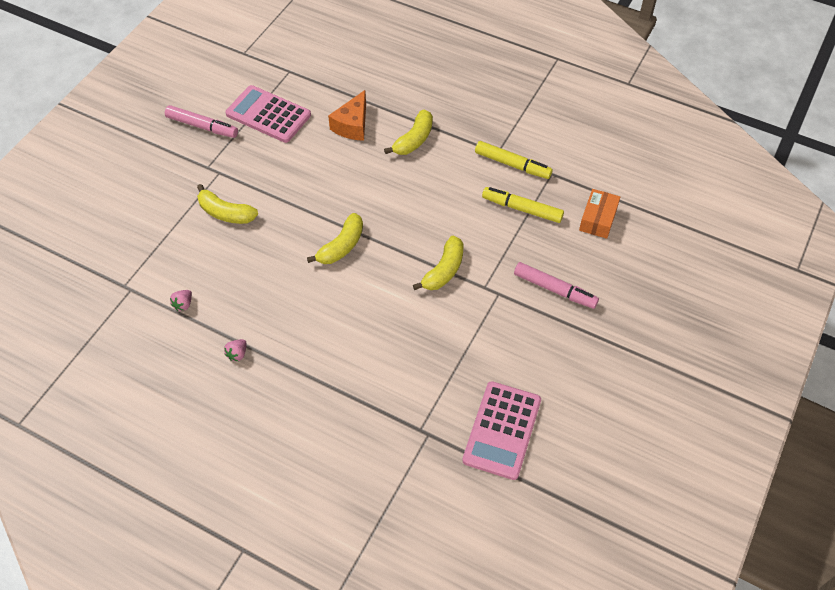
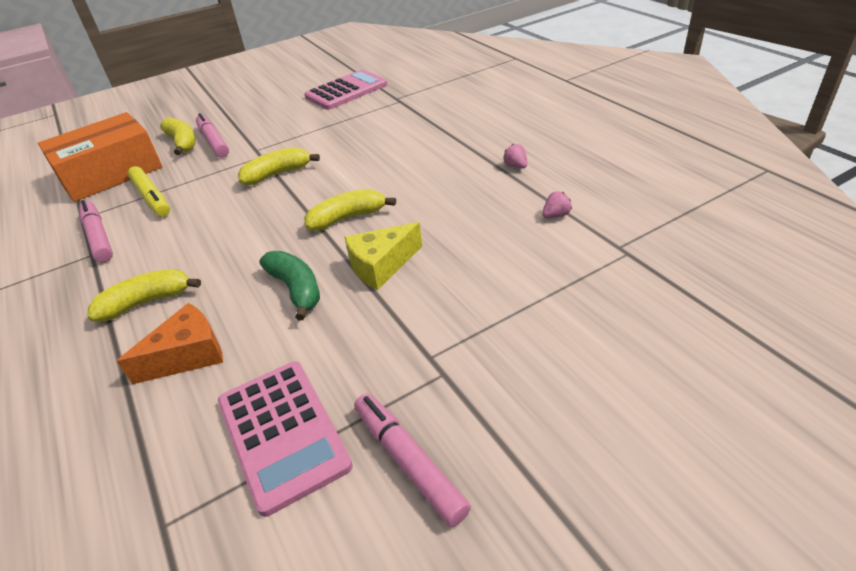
camera: 145 degrees left, 15 degrees down
yellow banana [197,184,258,224] -> yellow banana moved to [160,117,196,155]
pink strawberry [224,339,247,361] -> pink strawberry turned 90 degrees counterclockwise [503,144,527,169]
yellow marker [475,141,553,179] -> pink marker [79,200,113,262]
orange box [579,189,620,239] -> orange box [38,112,162,202], size x1.98
none -> green banana [259,251,320,320]
none -> yellow cheese [344,222,422,290]

